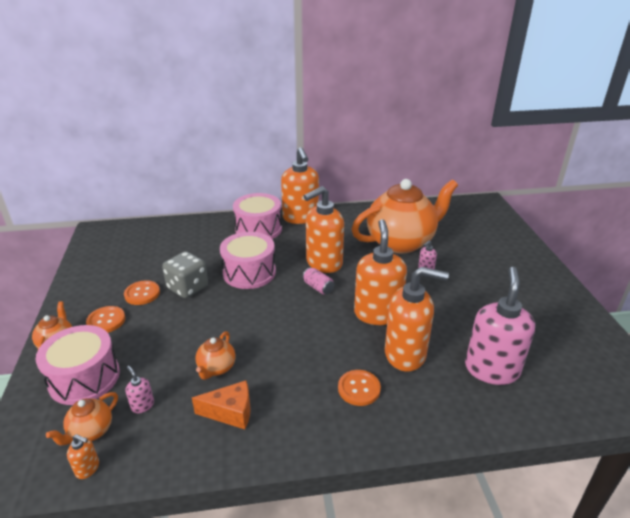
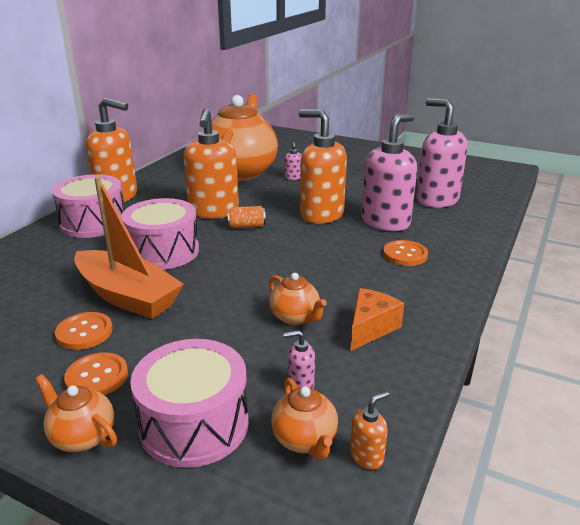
camera: 55 degrees left, 5 degrees down
grey dice [162,251,208,298] -> orange boat [74,177,184,319]
pink can [303,267,334,295] -> orange can [227,206,266,228]
orange soap dispenser [385,267,449,372] -> pink soap dispenser [361,113,417,231]

